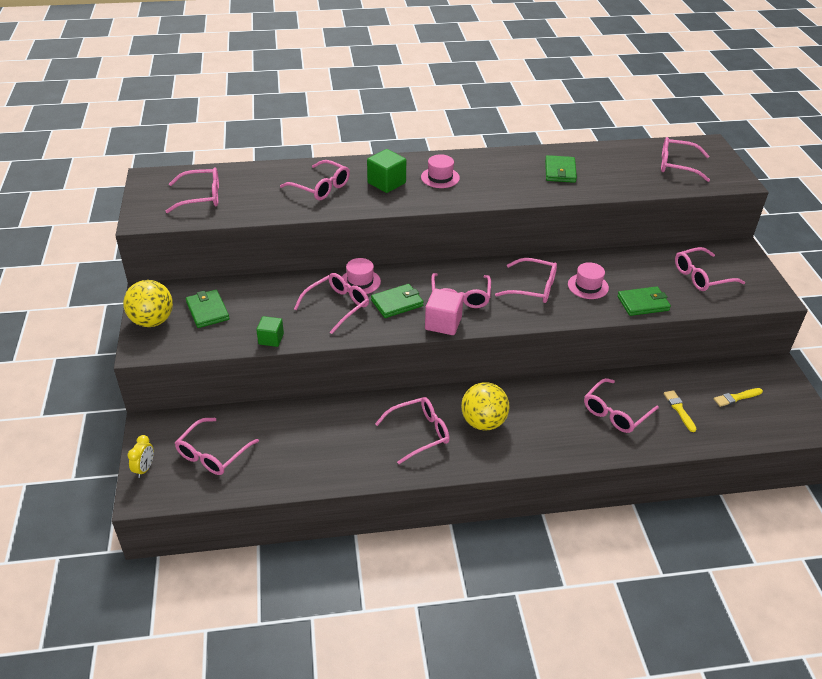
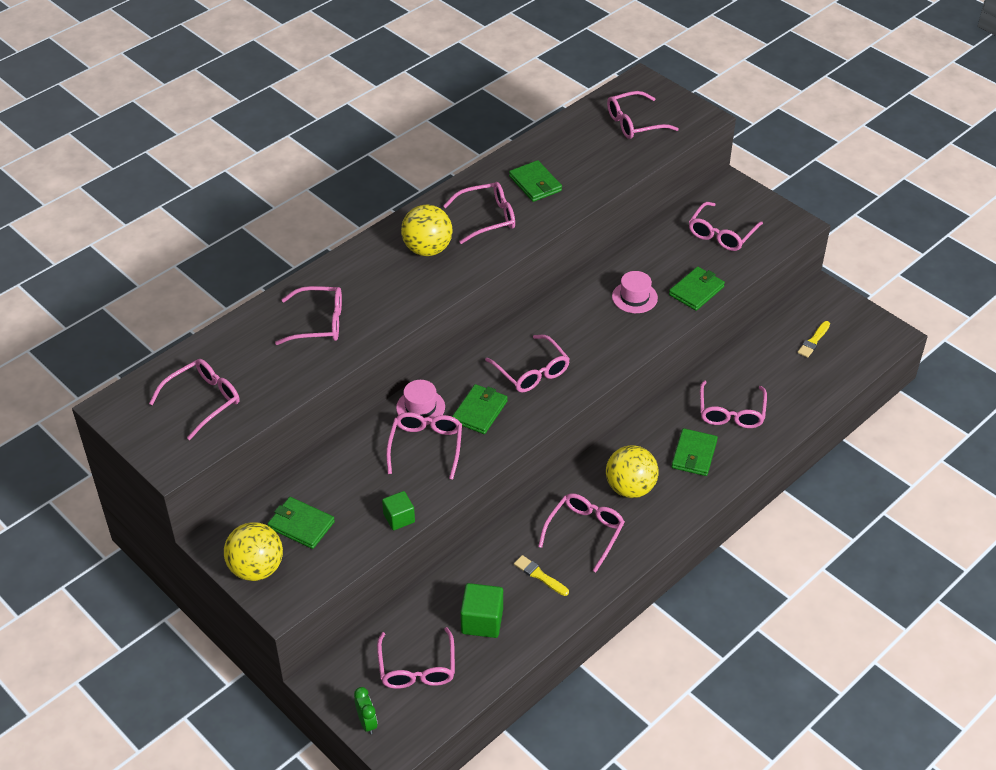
camera: 35 degrees left, 5 degrees up
yellow clock [127,435,154,478] -> green clock [354,687,377,734]
green cube [367,149,406,193] -> green cube moved to [460,583,503,638]
pink hat [421,154,460,188] -> yellow ball [401,204,453,256]
pink cube [425,288,463,335] -> none
pink glasses [495,258,557,303] -> pink glasses moved to [443,182,515,244]
yellow brush [664,390,696,432] -> yellow brush moved to [514,555,569,596]
none -> green wallet [671,428,718,476]

